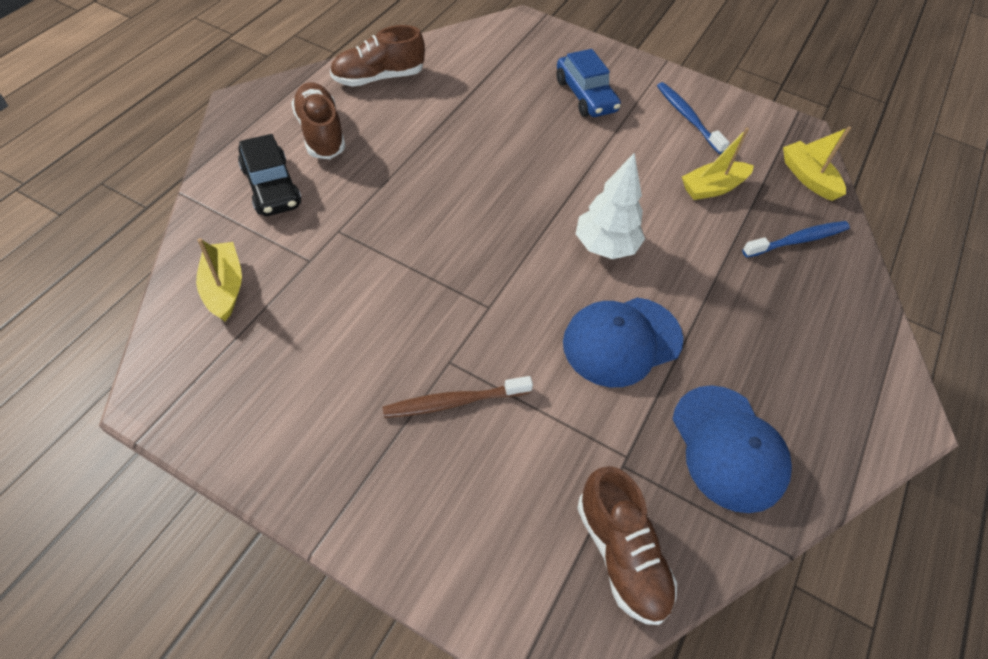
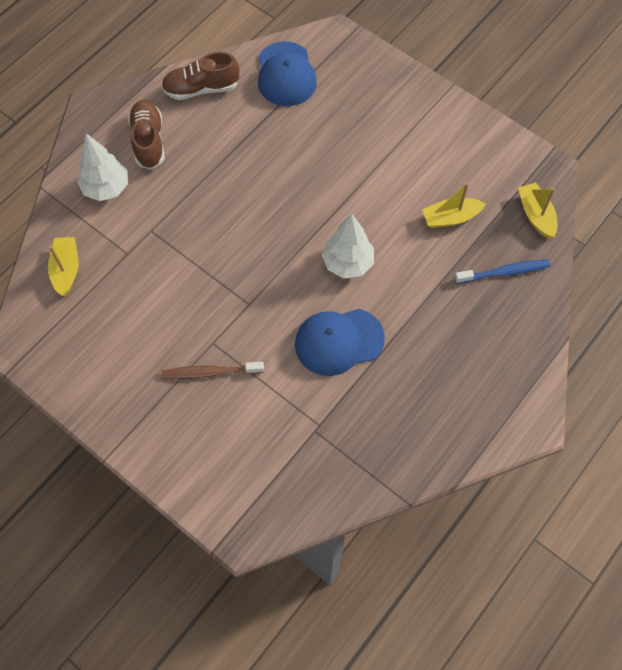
camera: 15 degrees right, 10 degrees up
black car [238,134,301,216] -> white tree [77,133,128,201]
blue car [556,49,621,117] -> none
brown shoe [577,466,677,625] -> none
blue toothbrush [657,82,730,154] -> none
blue cap [673,385,792,513] -> blue cap moved to [258,41,317,106]

